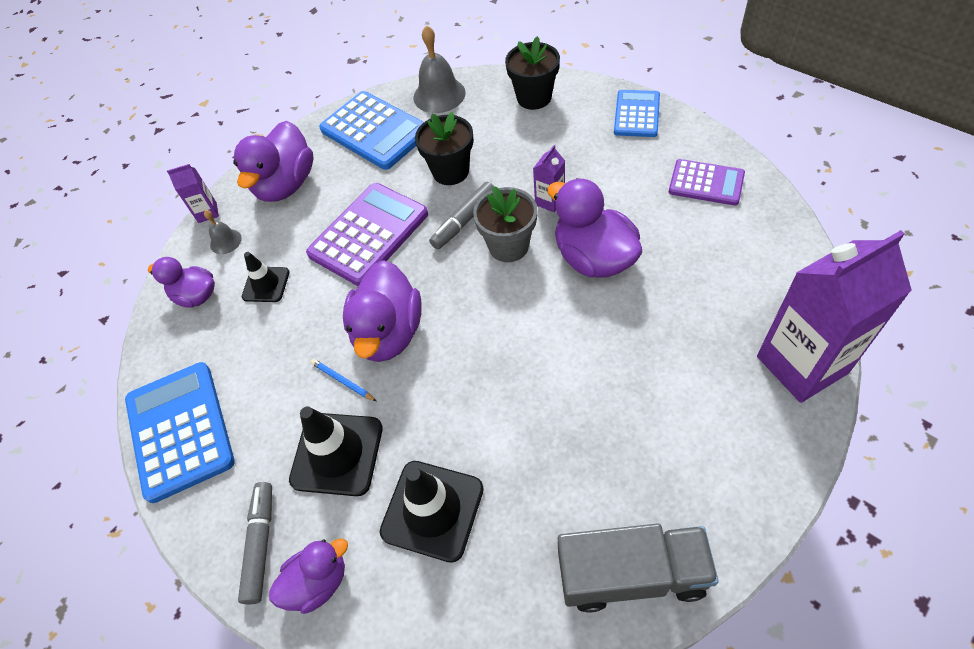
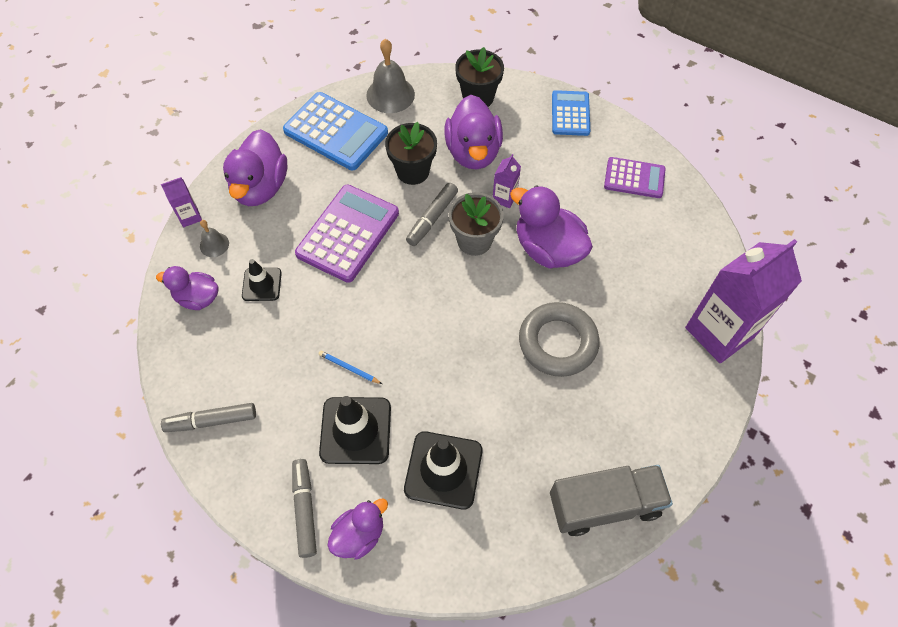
camera: 15 degrees left, 5 degrees up
blue calculator [125,362,235,503] -> grey marker [161,403,256,432]
purple duck [343,260,422,362] -> purple duck moved to [444,95,503,170]
none -> grey ring [519,302,600,377]

